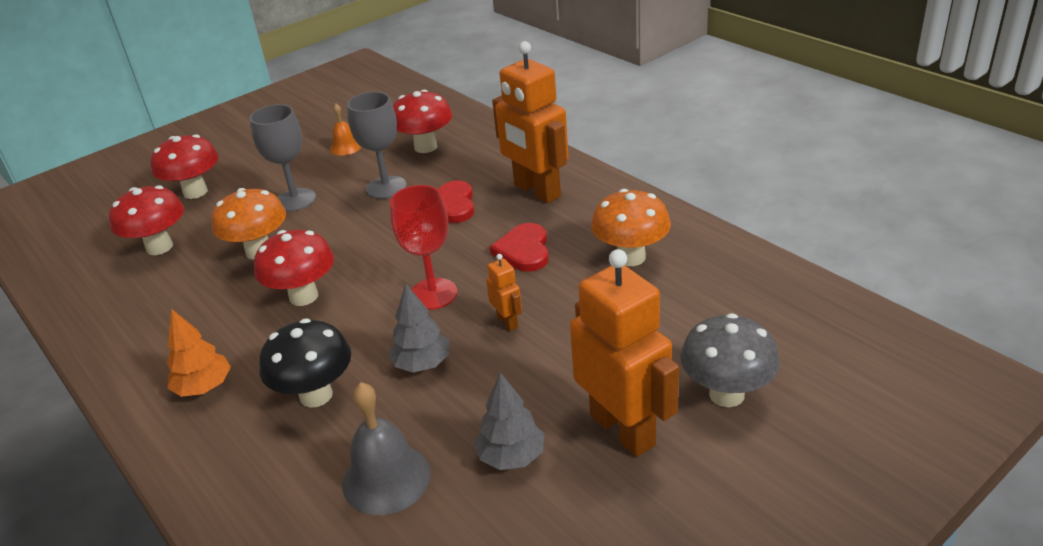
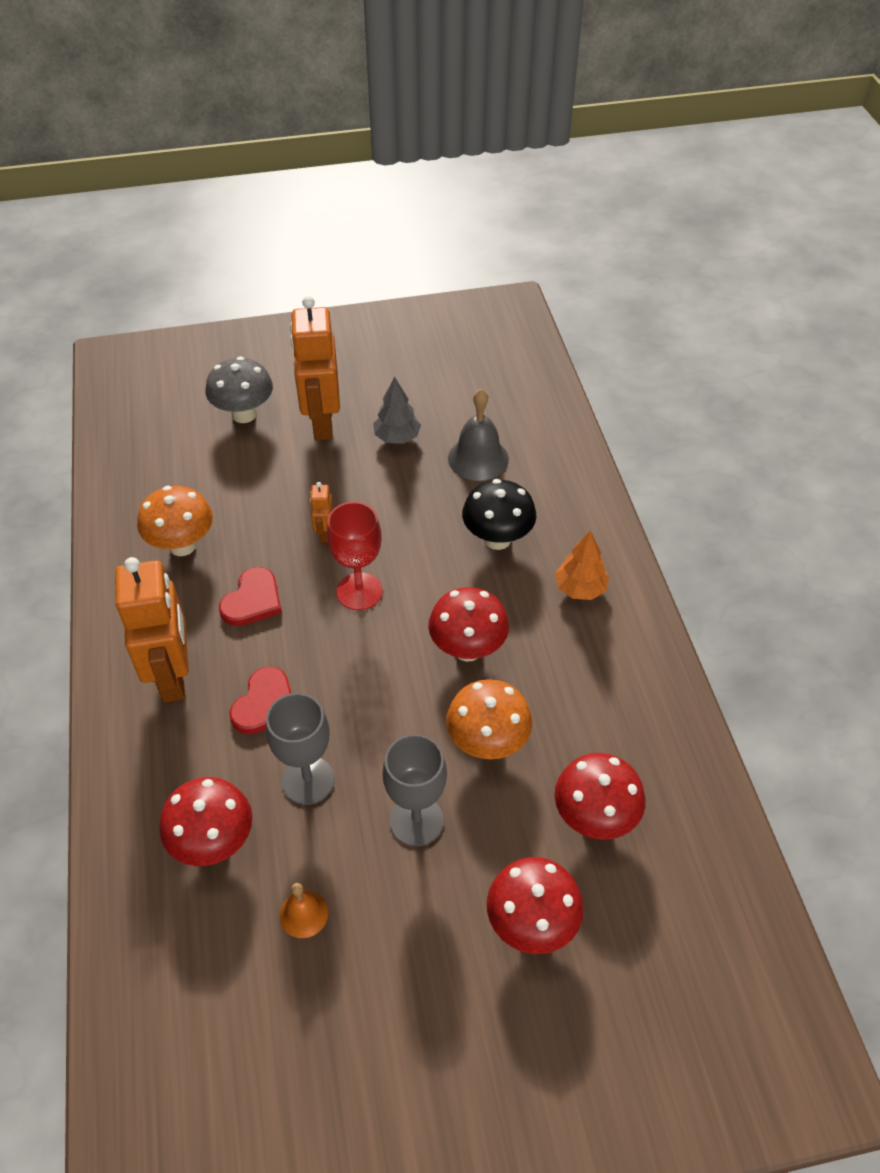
camera: 155 degrees left, 15 degrees up
grey tree [388,284,449,373] -> none

